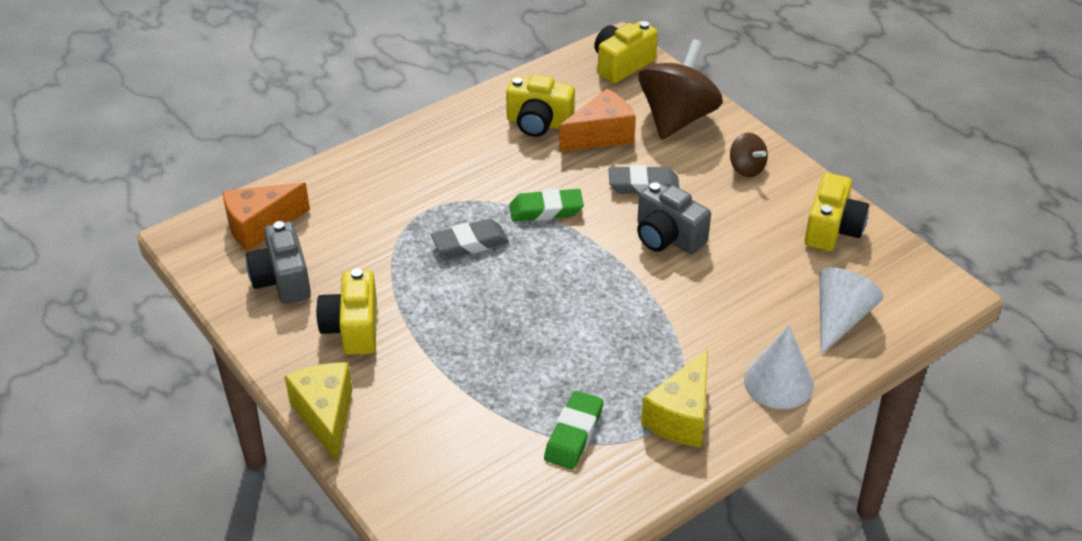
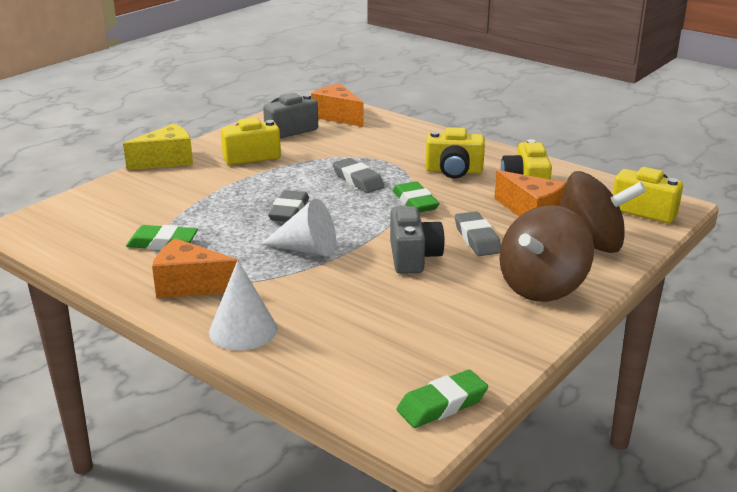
camera: 75 degrees right, 15 degrees down
grey camera [637,181,711,254] -> grey camera turned 150 degrees clockwise [390,206,445,274]
yellow cheese [641,349,708,447] -> orange cheese [152,238,239,298]
brown spinning top [730,133,768,177] -> brown spinning top [499,205,594,302], size x2.07
yellow camera [805,173,869,251] -> yellow camera moved to [426,127,485,179]
white cone [819,267,883,355] -> white cone moved to [261,199,336,257]
none -> grey eraser [268,190,309,222]
none -> green eraser [397,370,488,428]

